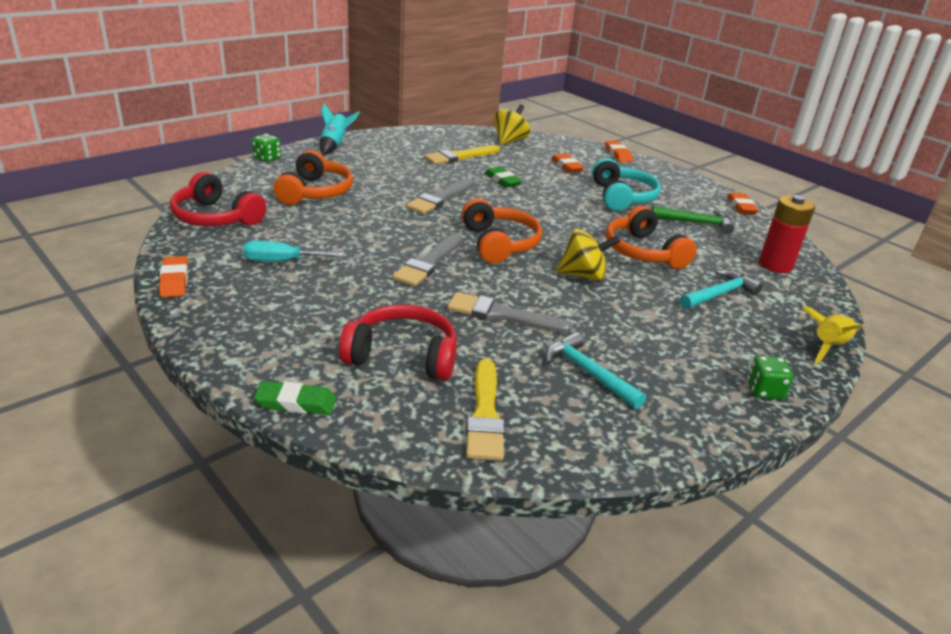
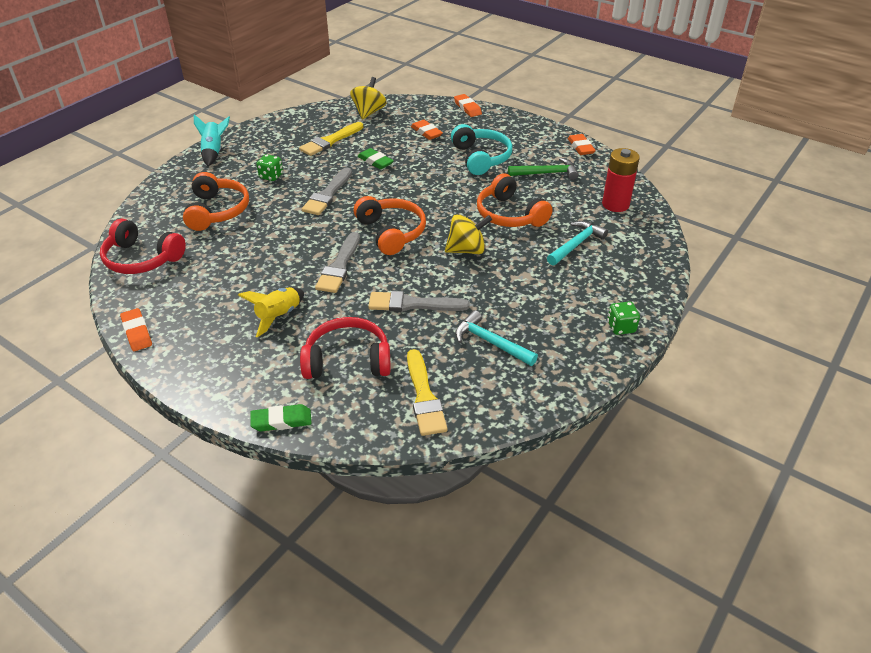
camera: 10 degrees left, 10 degrees up
turquoise screwdriver [243,241,344,261] -> none
green dice [252,134,281,162] -> green dice moved to [256,154,283,181]
yellow rocket [802,306,864,364] -> yellow rocket moved to [238,287,304,337]

